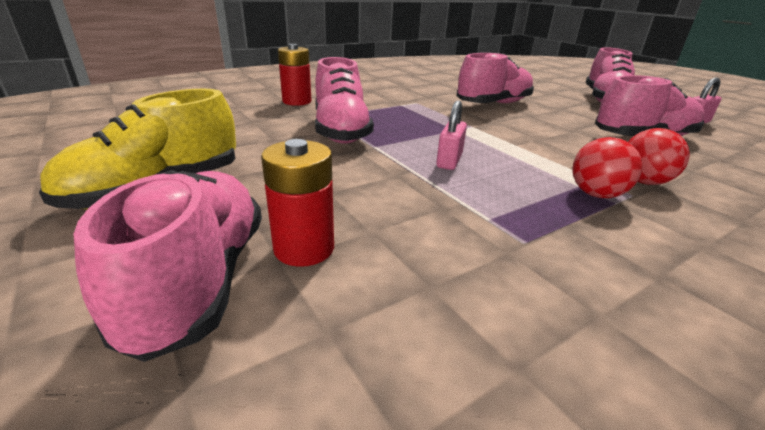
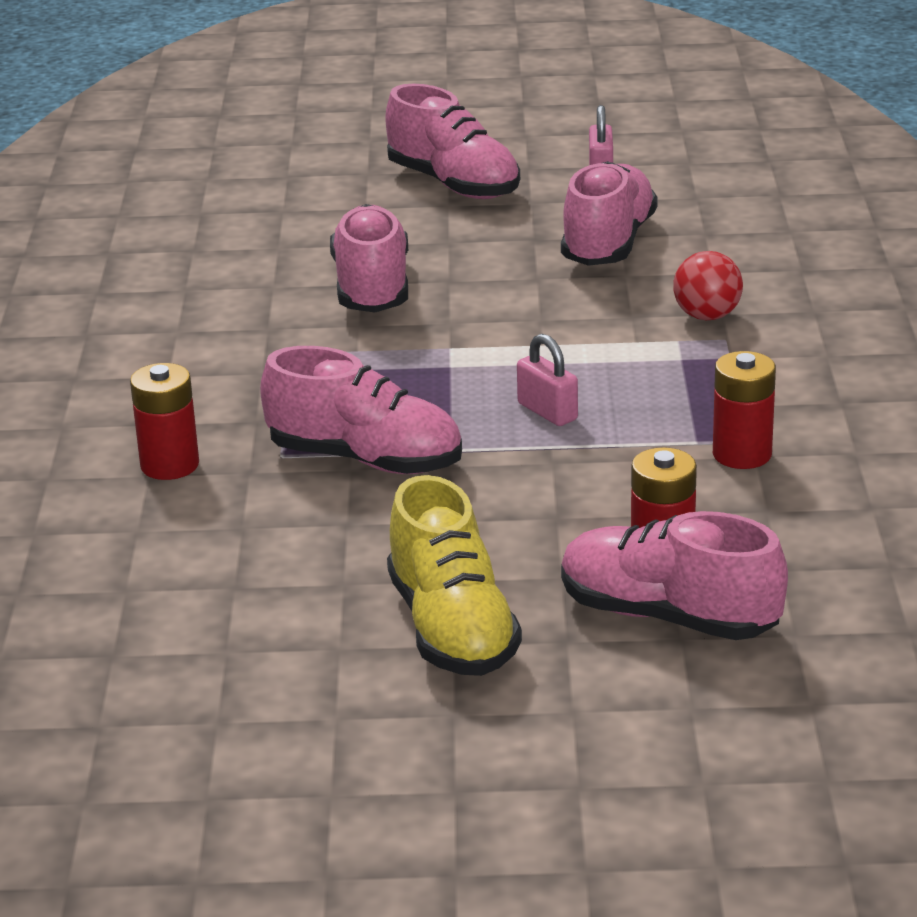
camera: 55 degrees left, 0 degrees up
red ball [572,137,642,198] -> none
none -> red battery [713,351,776,469]

